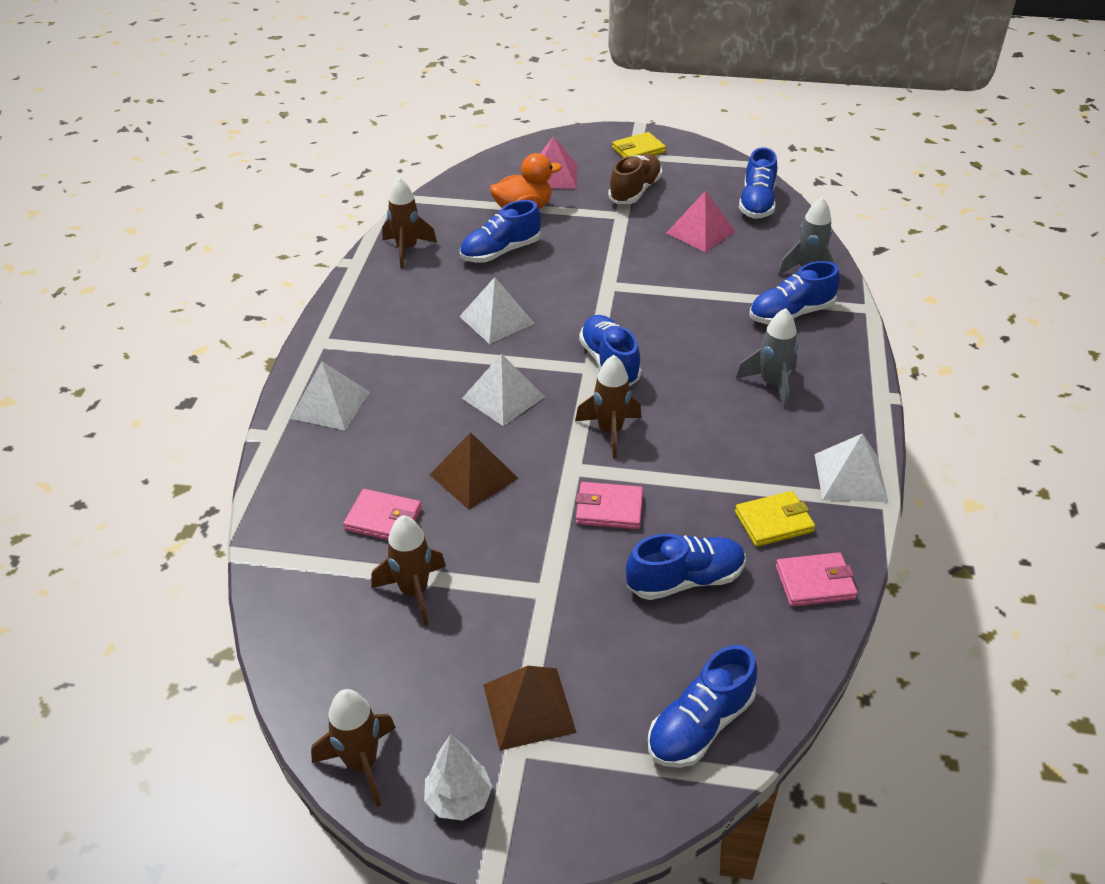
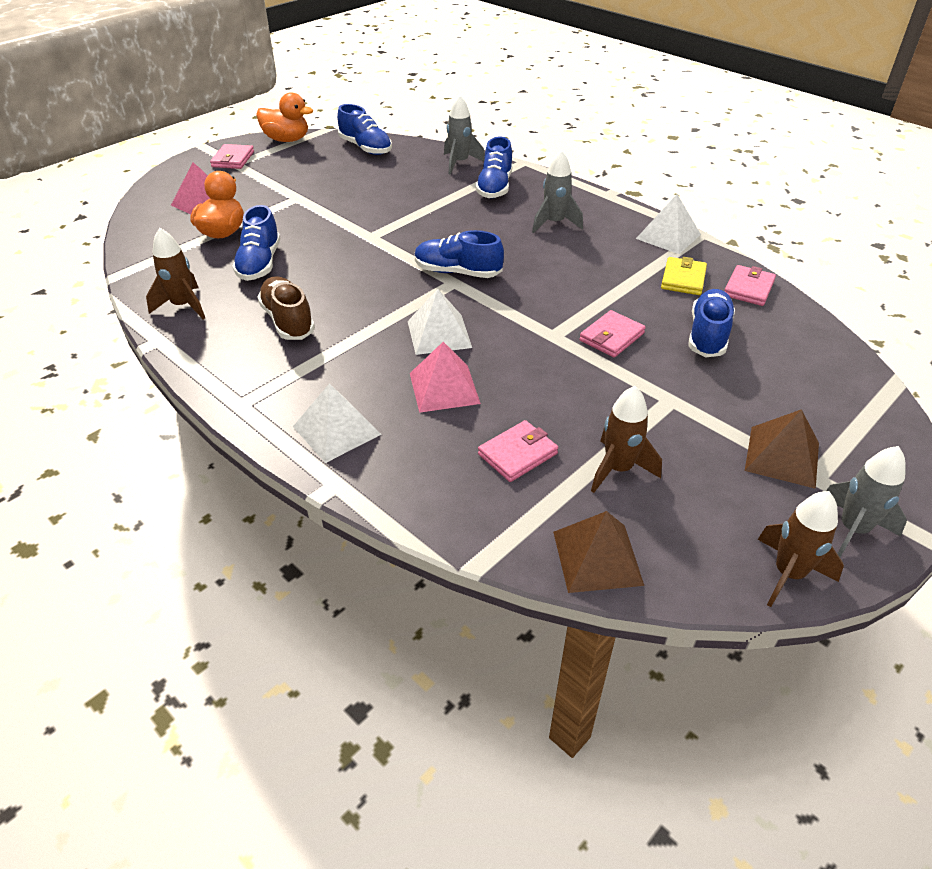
camera: 55 degrees left, 0 degrees up
white tree [424,734,492,821] -> grey rocket [826,446,907,558]
brown pyramid [429,432,519,510] -> brown pyramid moved to [553,511,644,593]
white pyramid [459,277,535,344] -> none
brown rocket [575,355,642,459] -> none
brown shoe [608,154,662,204] -> brown shoe moved to [257,276,315,340]
yellow wallet [612,132,666,158] -> pink wallet [210,144,254,169]
blue shoe [648,645,757,768] -> none
pink pyramid [667,191,736,252] -> pink pyramid moved to [410,342,481,413]
none -> orange duck [256,92,313,142]

